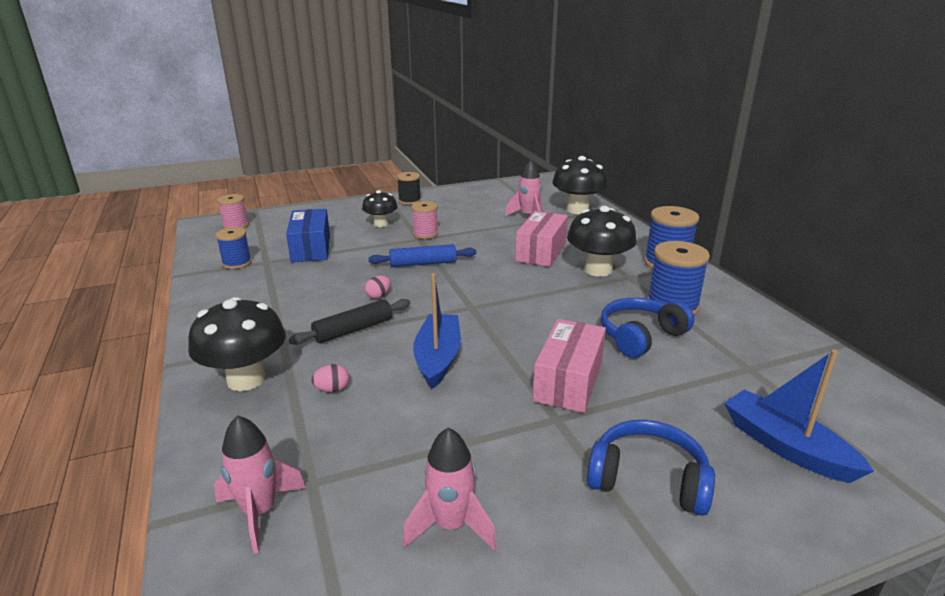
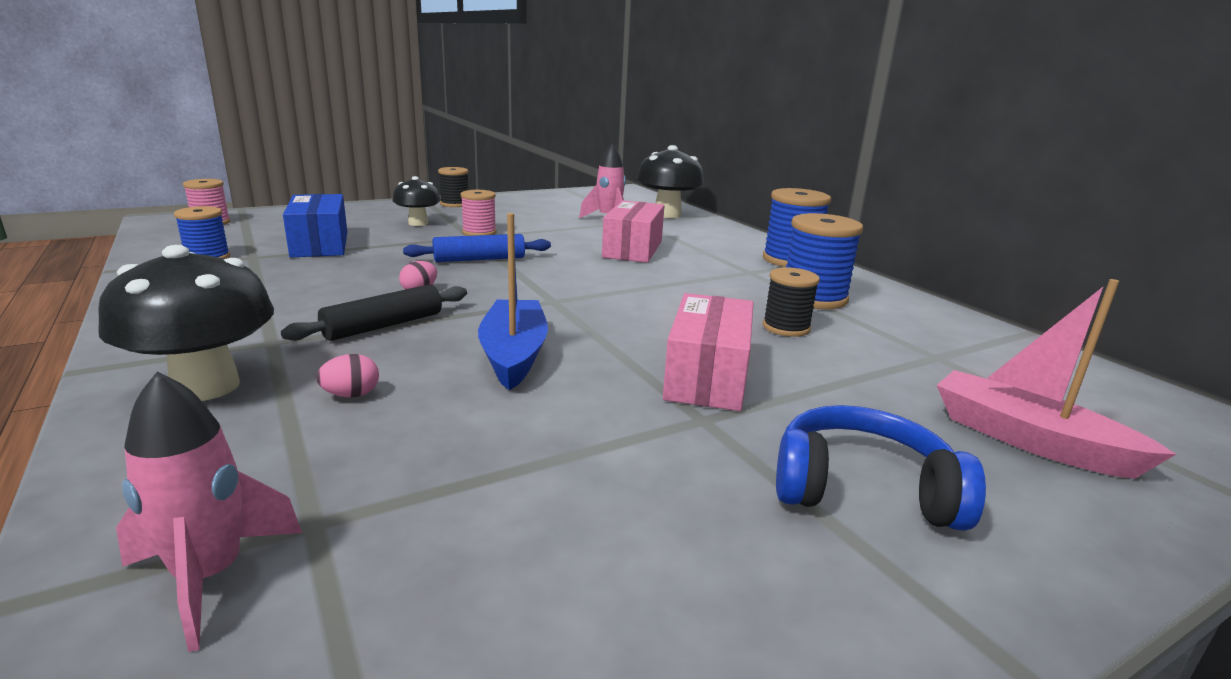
camera: 10 degrees left, 5 degrees down
pink rocket [403,427,497,550] -> none
black mushroom [567,206,637,277] -> none
blue headphones [601,298,694,358] -> black spool [763,267,820,337]
blue boat [724,350,874,483] -> pink boat [937,279,1176,479]

